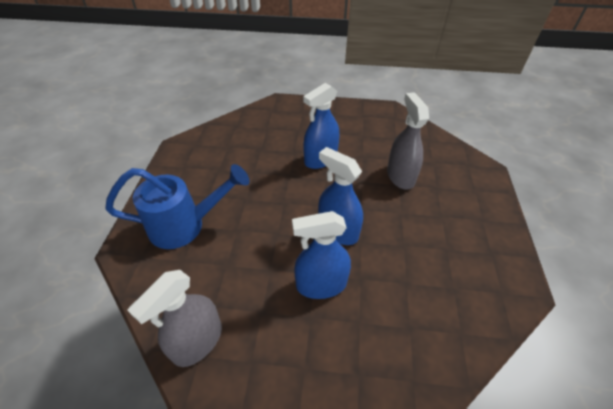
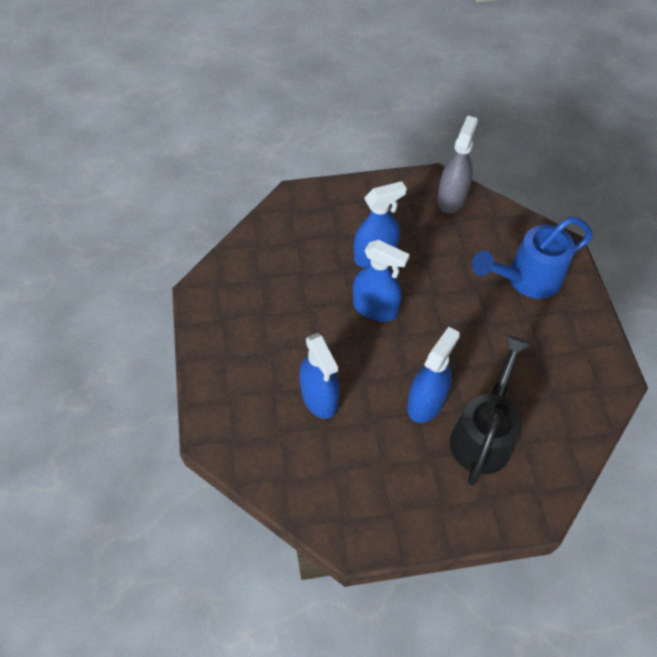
camera: 165 degrees right, 10 degrees up
grey spray bottle [387,92,429,189] -> blue spray bottle [299,333,340,419]
none -> black watering can [450,335,532,486]

